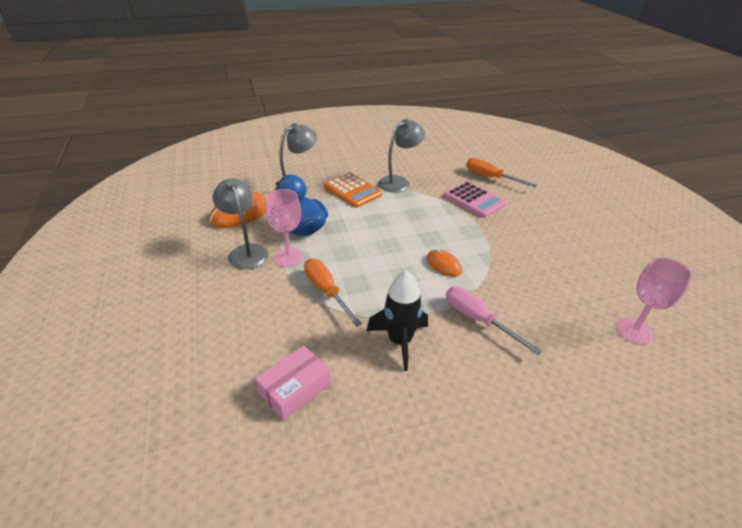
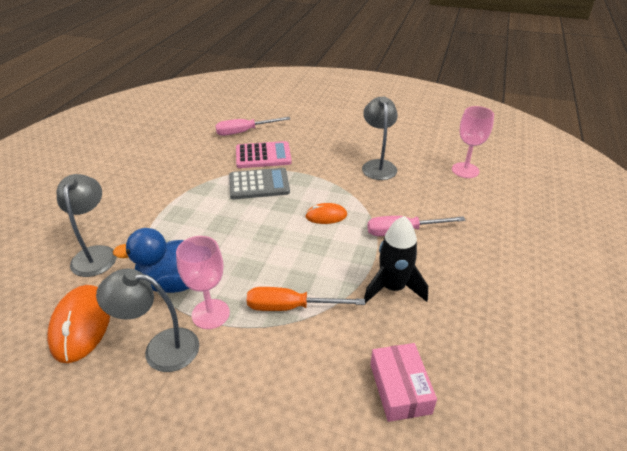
camera: 55 degrees left, 0 degrees up
orange calculator [324,173,382,208] -> none
grey lamp [378,119,425,193] -> grey lamp moved to [362,97,398,180]
orange screwdriver [466,158,537,188] -> pink screwdriver [215,117,291,136]
none -> grey calculator [229,168,290,200]

